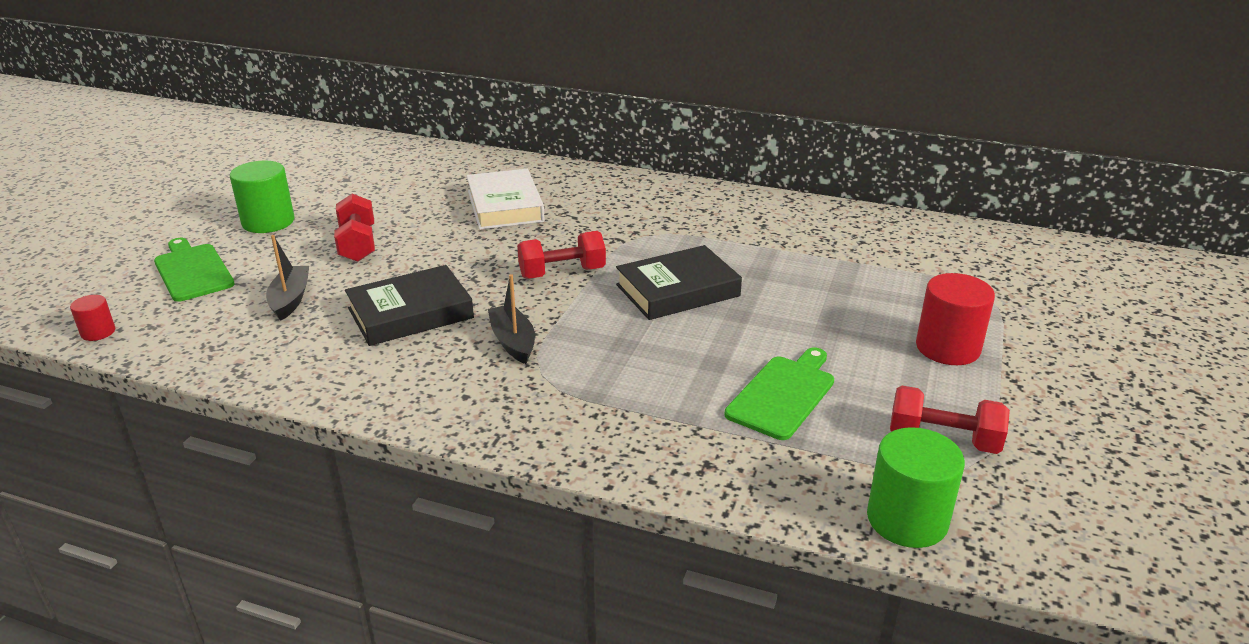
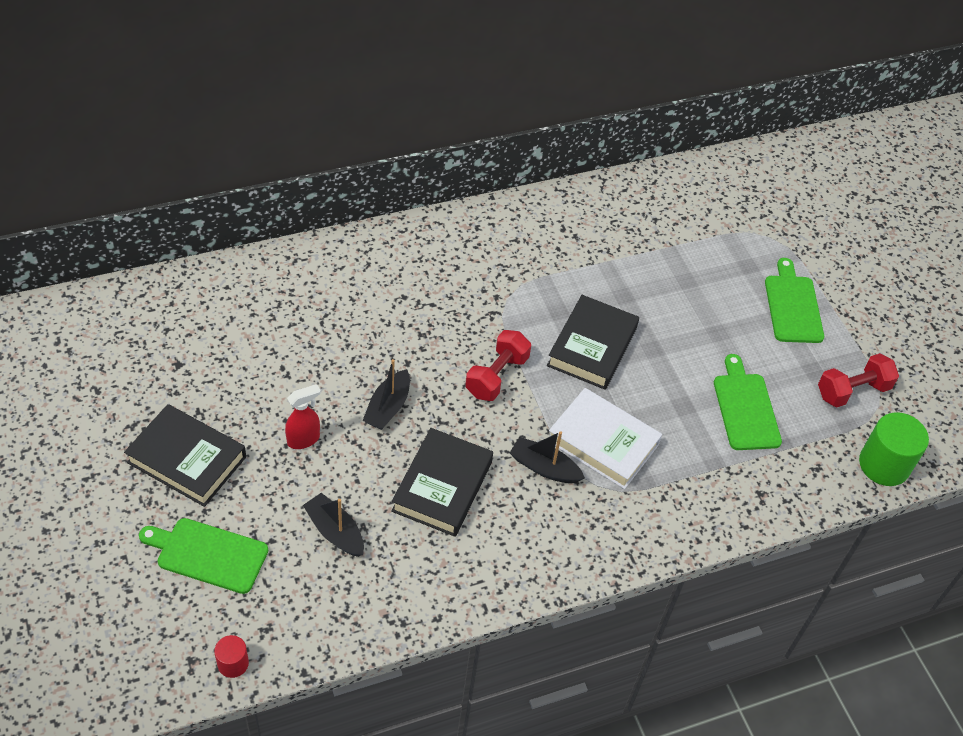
camera: 45 degrees left, 20 degrees up
green cylinder [230,161,294,233] -> black book [124,404,246,507]
red dumbbell [334,194,375,262] -> red spray bottle [285,384,321,449]
white book [466,169,545,230] -> white book moved to [549,388,662,489]
red cylinder [916,273,995,365] -> green cutting board [765,258,824,343]
none -> black boat [363,359,410,430]

